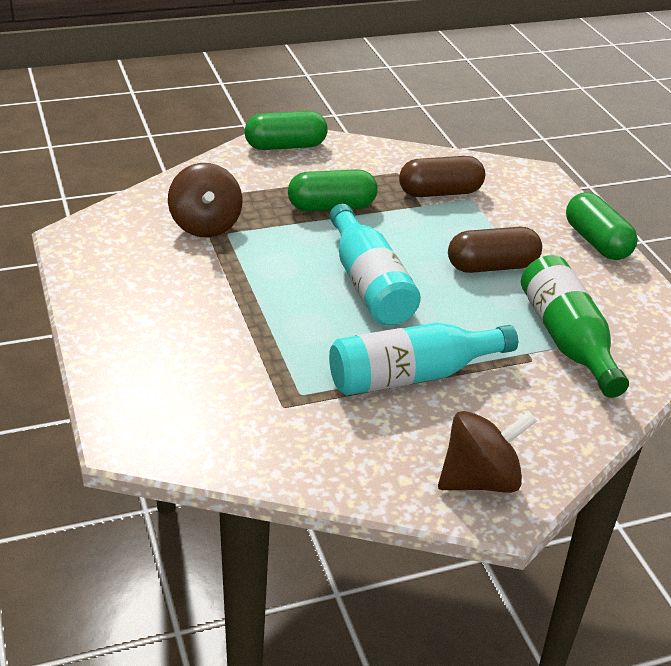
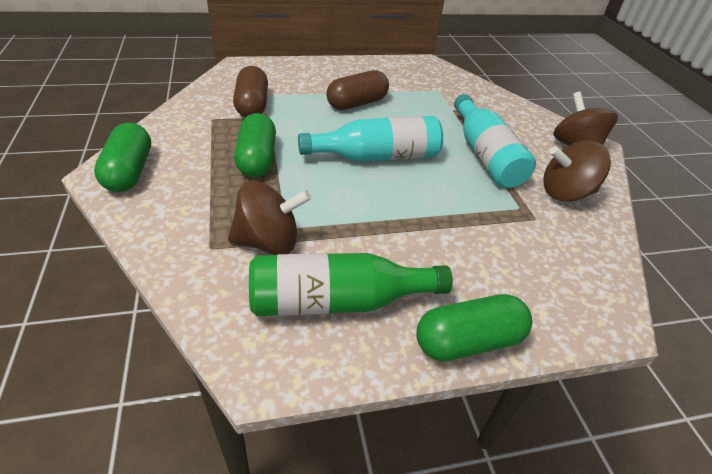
camera: 85 degrees left, 5 degrees up
brown capsule [448,227,542,273] -> brown capsule turned 60 degrees clockwise [326,70,389,110]
green bottle [521,255,629,398] -> green bottle moved to [249,253,453,316]
green capsule [566,192,638,260] -> green capsule moved to [416,294,532,361]
none -> brown spinning top [543,141,611,202]

